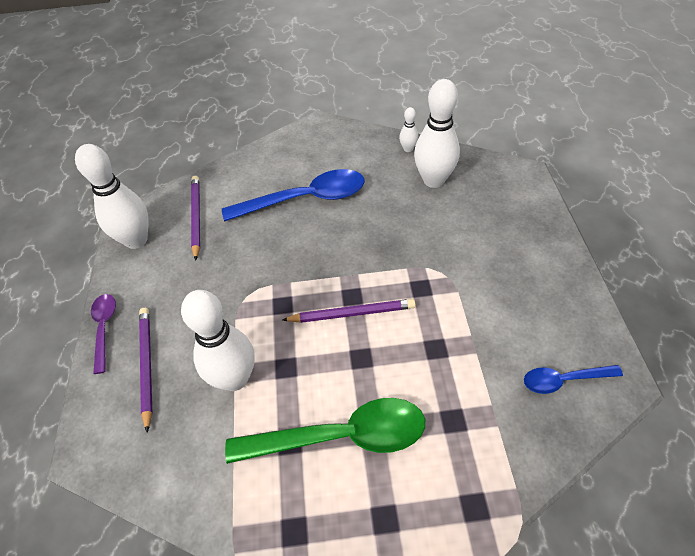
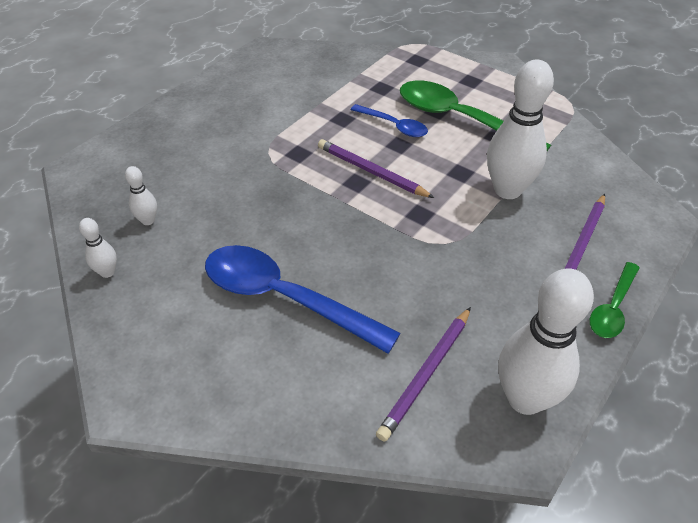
camera: 140 degrees left, 5 degrees down
purple spoon [91,294,116,374] -> green spoon [590,262,640,338]
white bowling pin [414,79,460,188] -> white bowling pin [125,166,157,225], size x0.46
blue spoon [524,365,623,394] -> blue spoon moved to [351,104,428,137]

